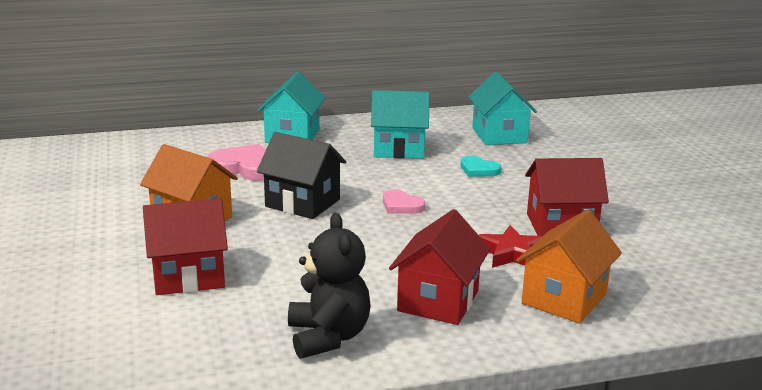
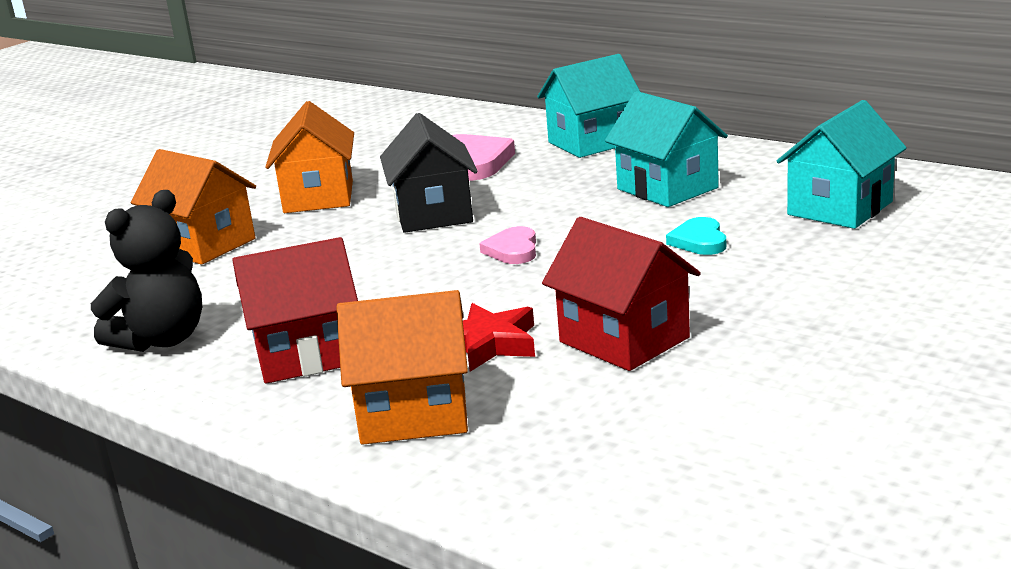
camera: 55 degrees right, 0 degrees up
red house [143,198,228,295] -> orange house [131,149,256,265]

